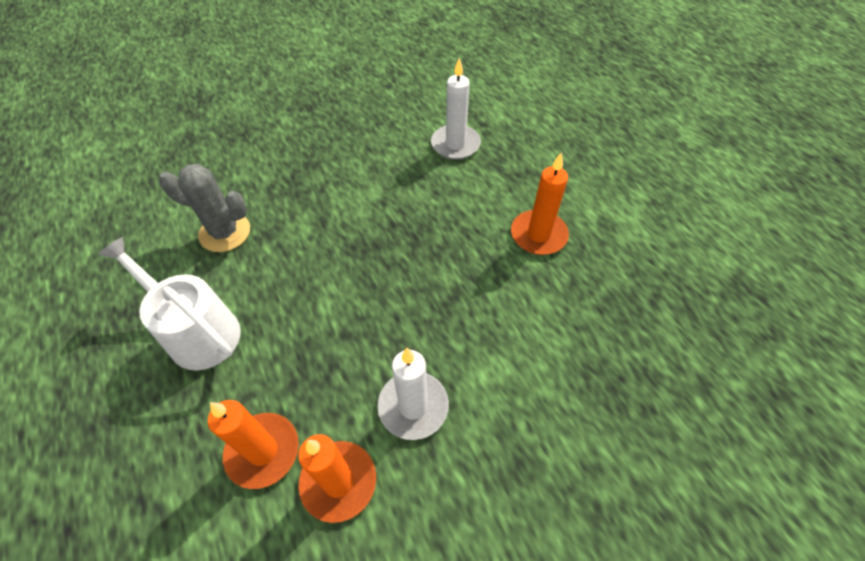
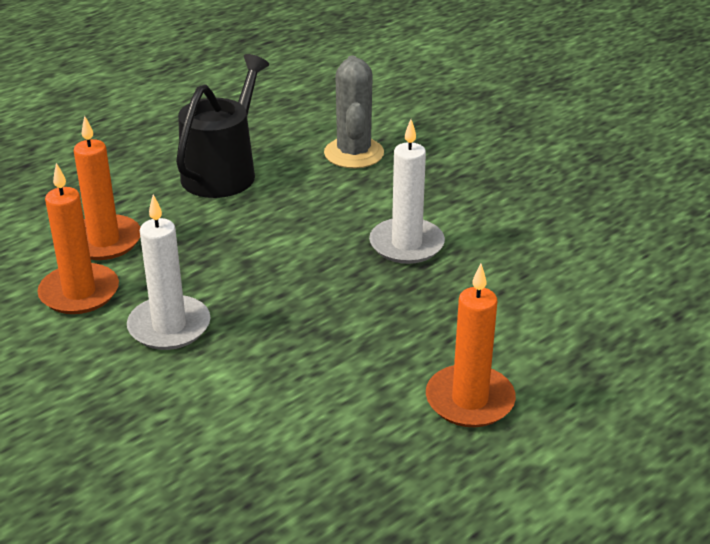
camera: 75 degrees right, 20 degrees down
white watering can [98,237,241,371] -> black watering can [176,54,269,198]
white candle [431,58,481,160] -> white candle moved to [369,119,445,264]

